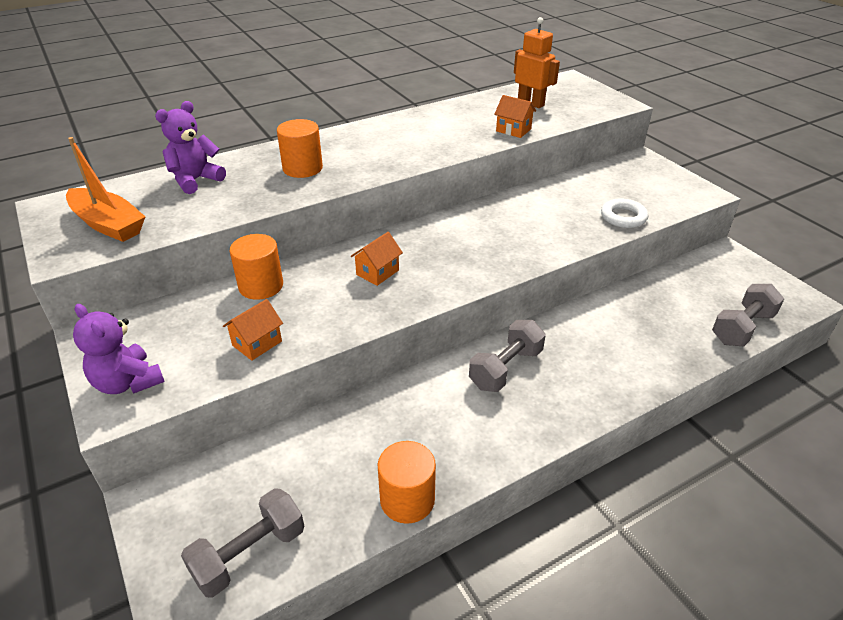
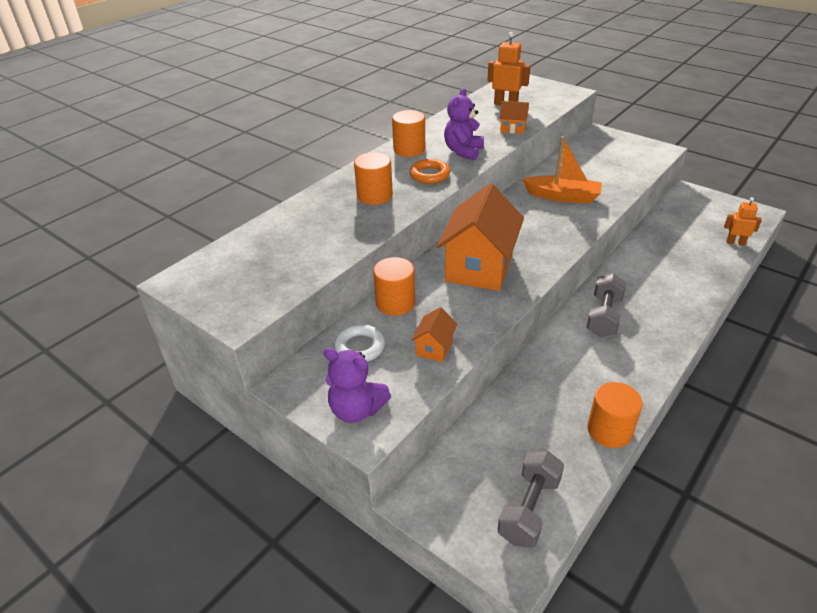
camera: 20 degrees left, 0 degrees up
orange boat [66,137,146,242] -> orange boat moved to [522,136,602,204]
purple teddy bear [155,101,226,194] -> purple teddy bear moved to [444,88,484,160]
orange house [351,232,403,286] -> orange house [437,183,524,291], size x2.24
white ring [601,198,648,228] -> white ring moved to [334,324,385,362]
grey dumbbell [712,284,784,346] -> orange robot [724,197,762,245]
none -> orange cylinder [392,110,425,157]
none -> orange ring [409,159,450,184]

